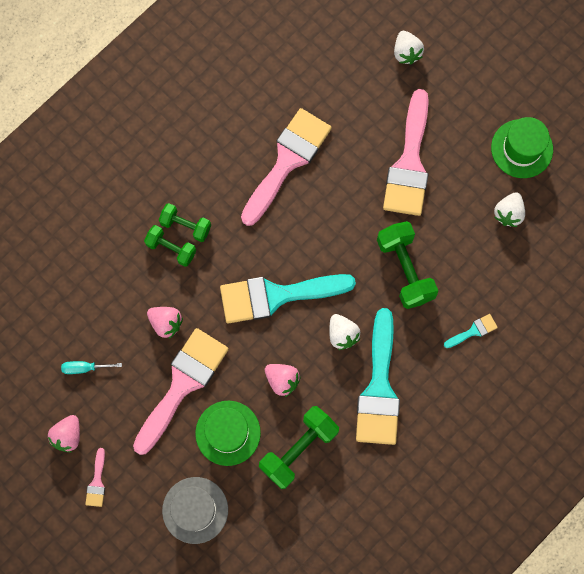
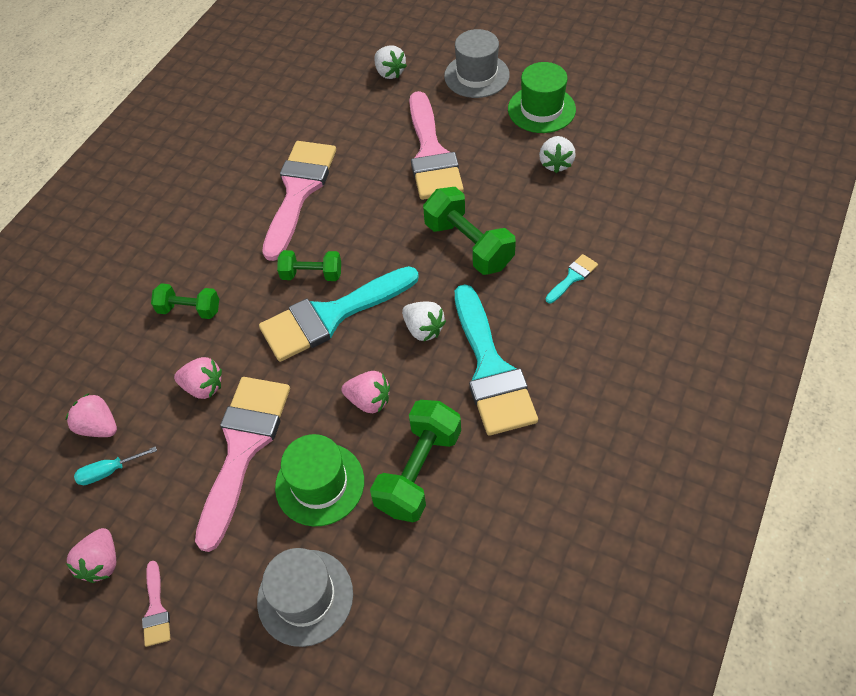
camera: 15 degrees left, 20 degrees down
green dumbbell [159,203,211,242] -> green dumbbell moved to [277,250,341,281]
none -> pink strawberry [66,393,117,437]
none -> grey hat [444,29,510,98]

